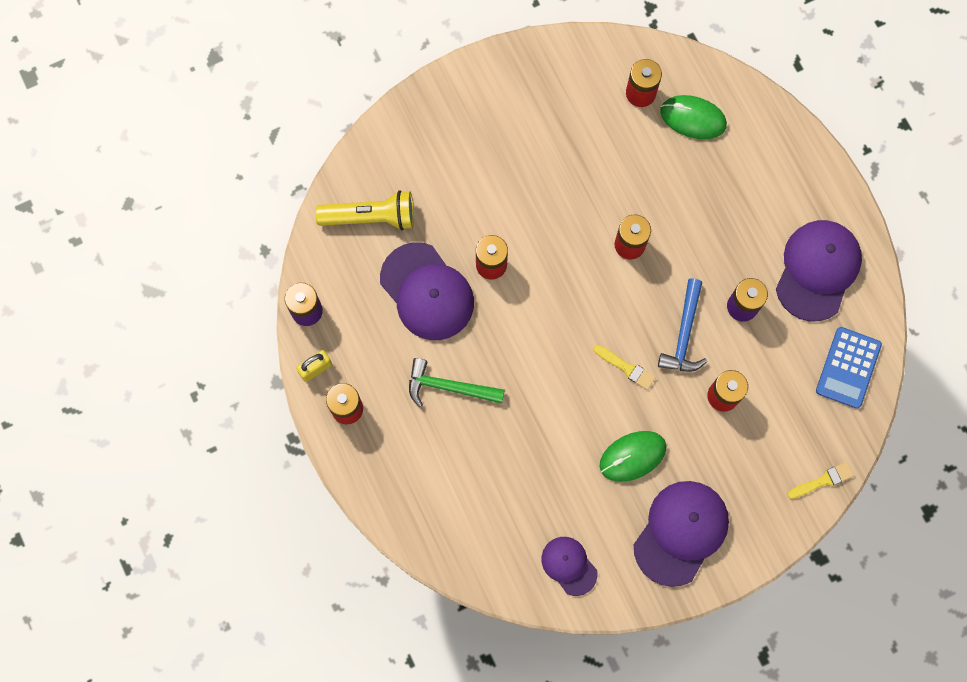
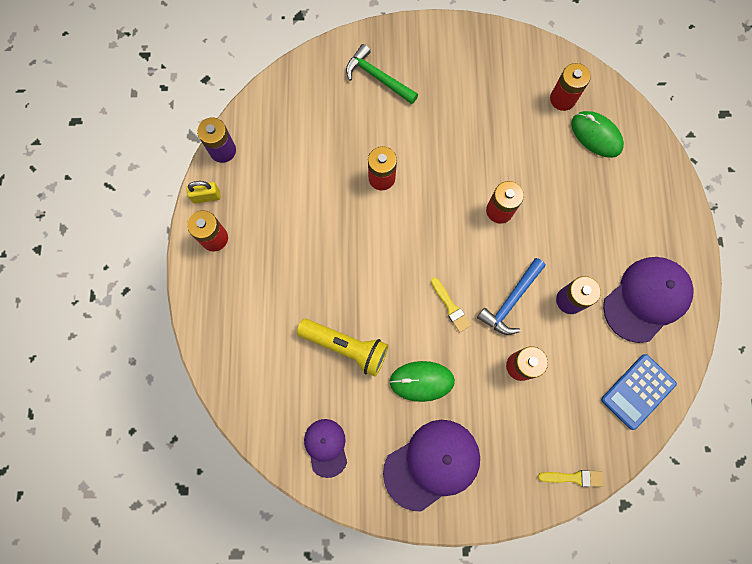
camera: 25 degrees right, 0 degrees up
yellow flashlight [315,191,414,230] -> yellow flashlight moved to [297,319,388,377]
purple cap [380,242,474,340] -> none
green hammer [409,358,505,407] -> green hammer moved to [346,44,418,104]

